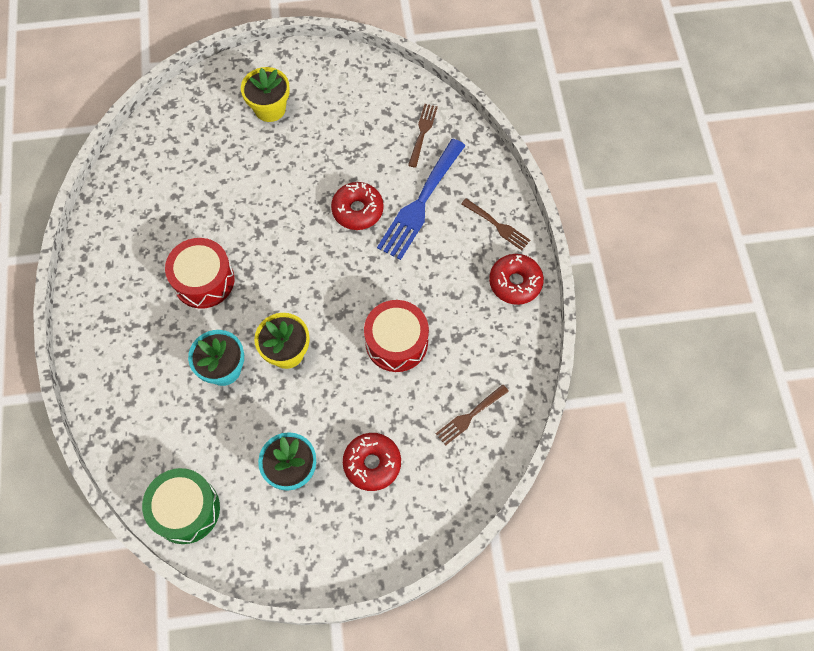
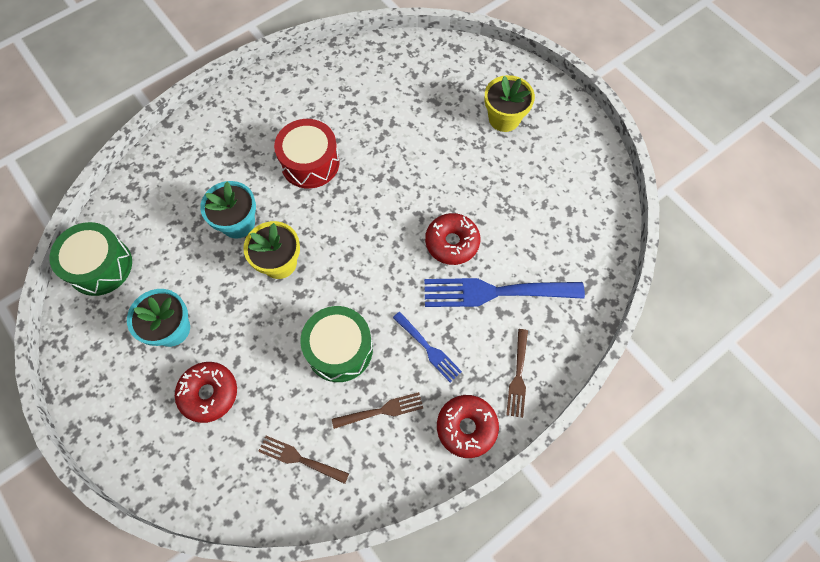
camera: 60 degrees right, 0 degrees up
red drum [364,300,429,372] -> green drum [300,306,373,382]
brown fork [408,104,438,168] -> brown fork moved to [332,392,423,429]
none -> blue fork [393,312,462,382]

